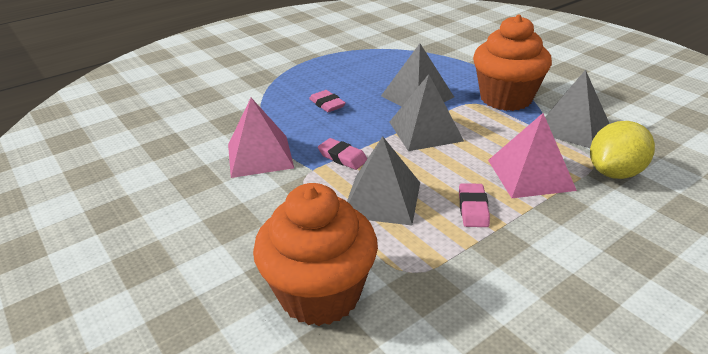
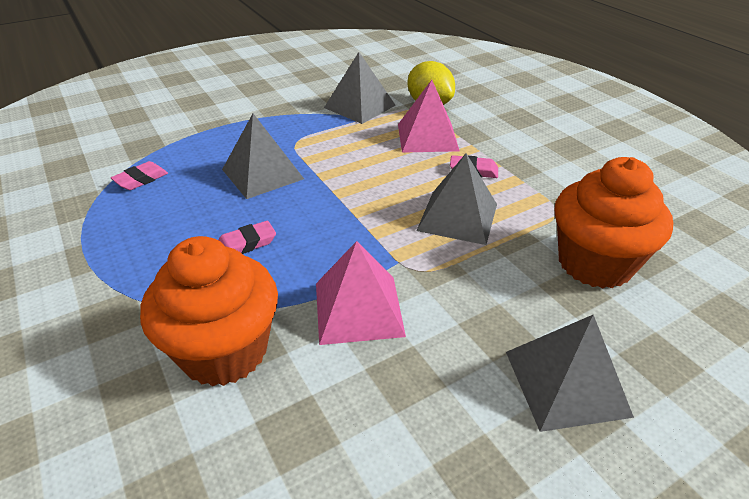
camera: 85 degrees left, 5 degrees up
pink eraser [318,138,367,170] -> pink eraser moved to [111,161,168,190]
grey pyramid [390,74,464,151] -> grey pyramid moved to [506,315,634,432]
orange cupcake [473,14,552,111] -> orange cupcake moved to [140,236,278,386]

